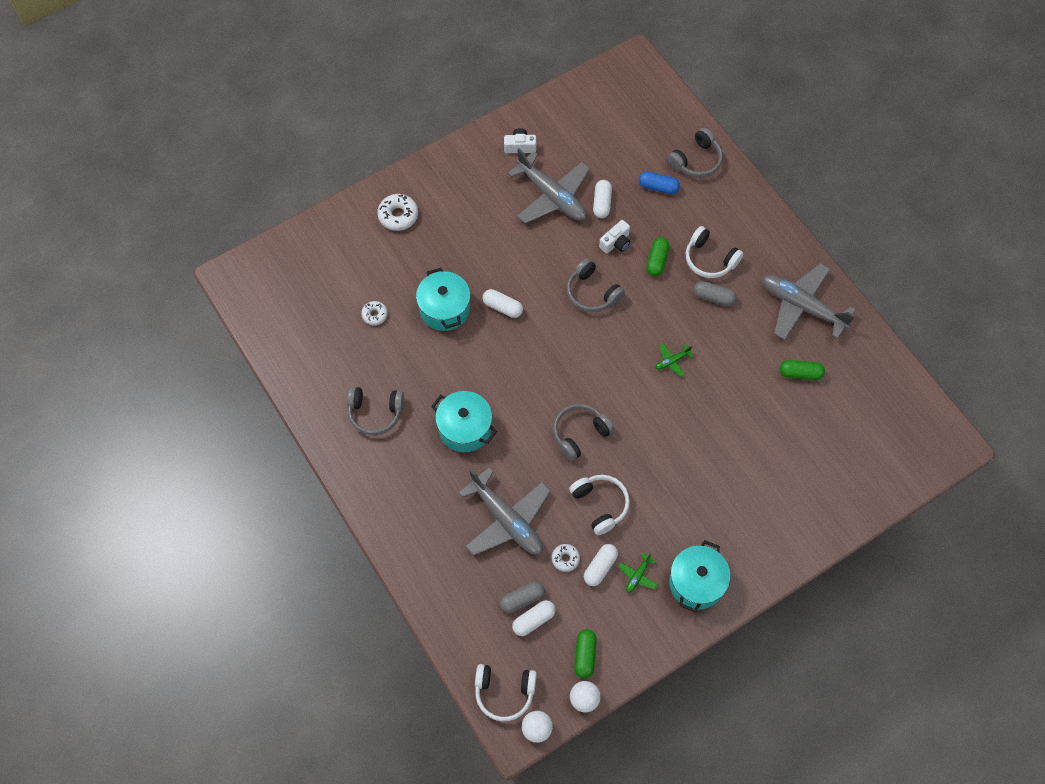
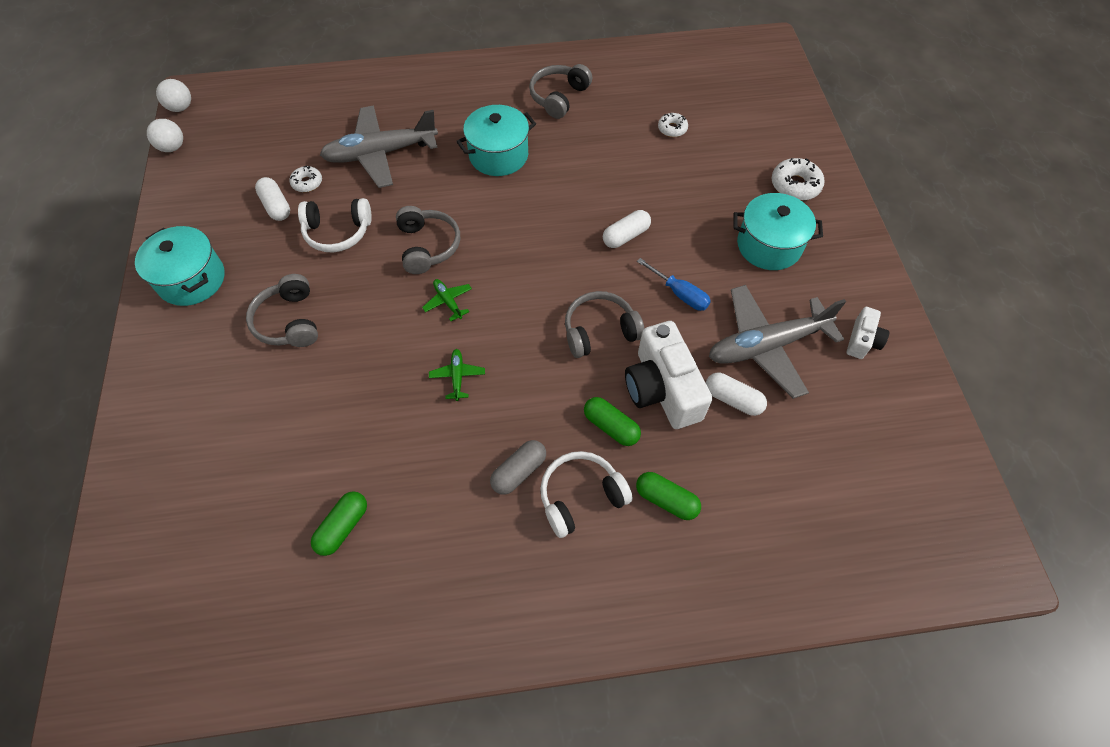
camera: 115 degrees right, 5 degrees down
turquoise pot [416,268,470,331] -> turquoise pot moved to [733,193,823,270]
white headphones [475,664,537,721] -> none
grey capsule [500,581,545,613] -> none
white capsule [512,600,556,636] -> none
green capsule [574,629,597,678] -> green capsule moved to [636,472,701,520]
white camera [599,220,630,254] -> white camera [625,321,712,429], size x1.94
green plane [618,553,658,593] -> green plane moved to [422,279,472,321]
blue capsule [639,171,680,194] -> none
grey headphones [667,128,723,177] -> grey headphones moved to [246,274,318,347]
grey plane [762,263,856,340] -> none
none -> blue screwdriver [637,258,711,311]

